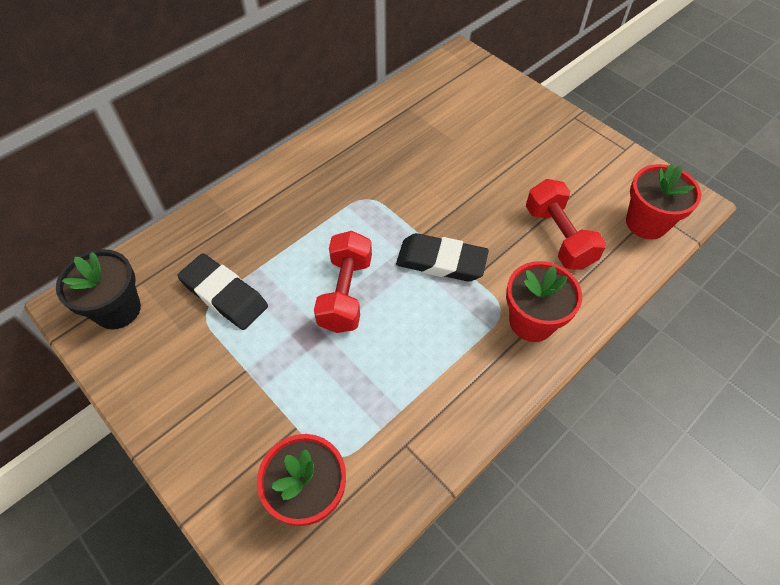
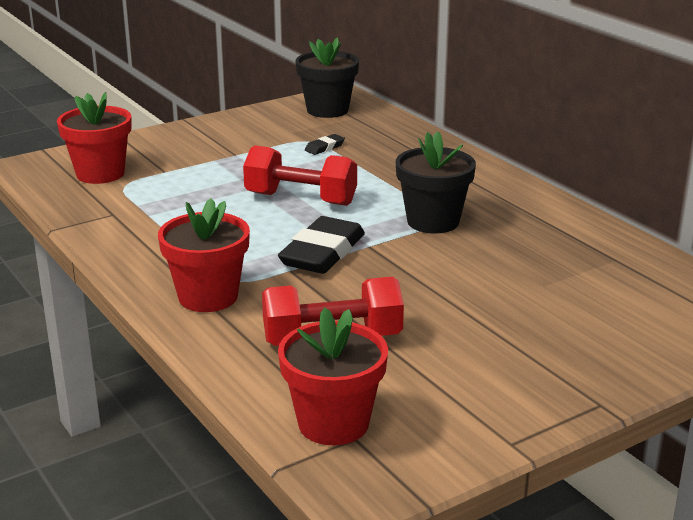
camera: 100 degrees right, 30 degrees down
black eraser [177,253,268,330] -> black eraser [305,134,345,155], size x0.45
none -> black flower pot [396,131,476,234]

